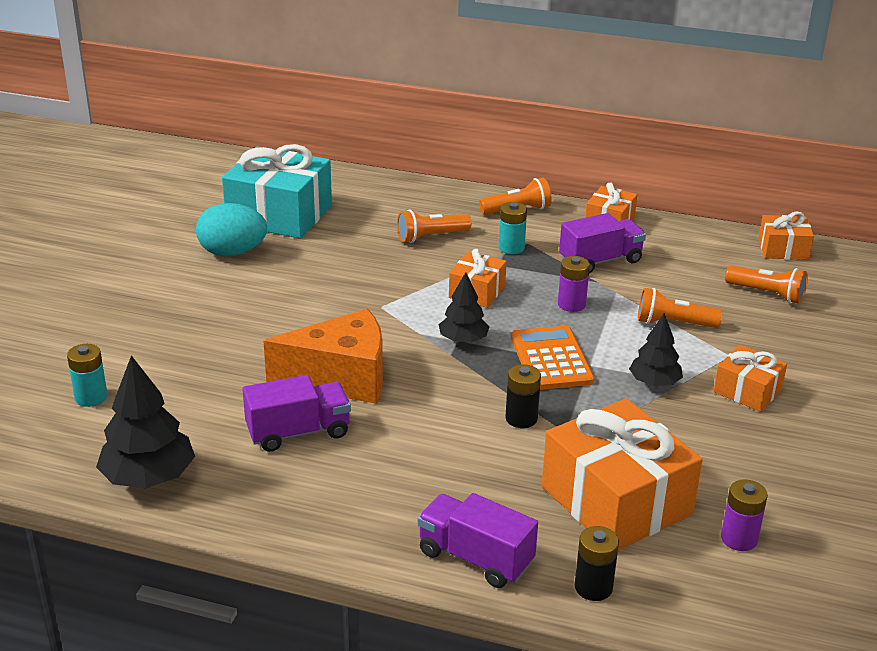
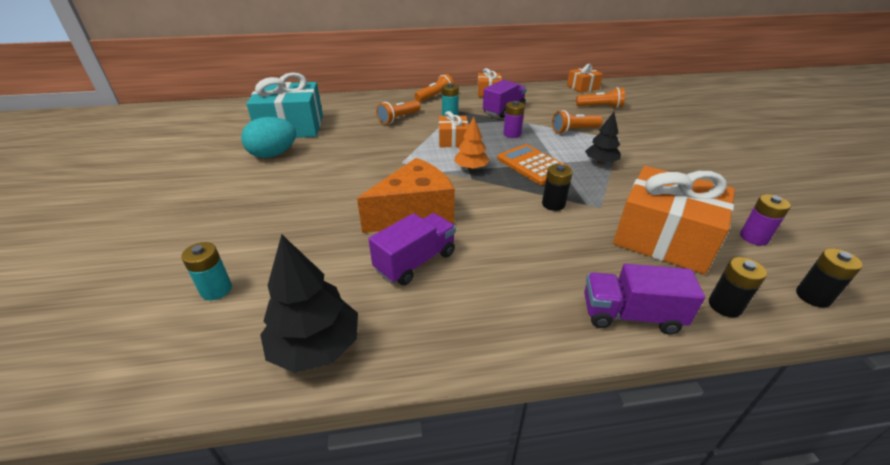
camera: 25 degrees left, 5 degrees up
black tree [439,272,490,343] -> orange tree [454,116,490,170]
orange gift [714,345,787,412] -> none
none -> black battery [796,248,863,308]

